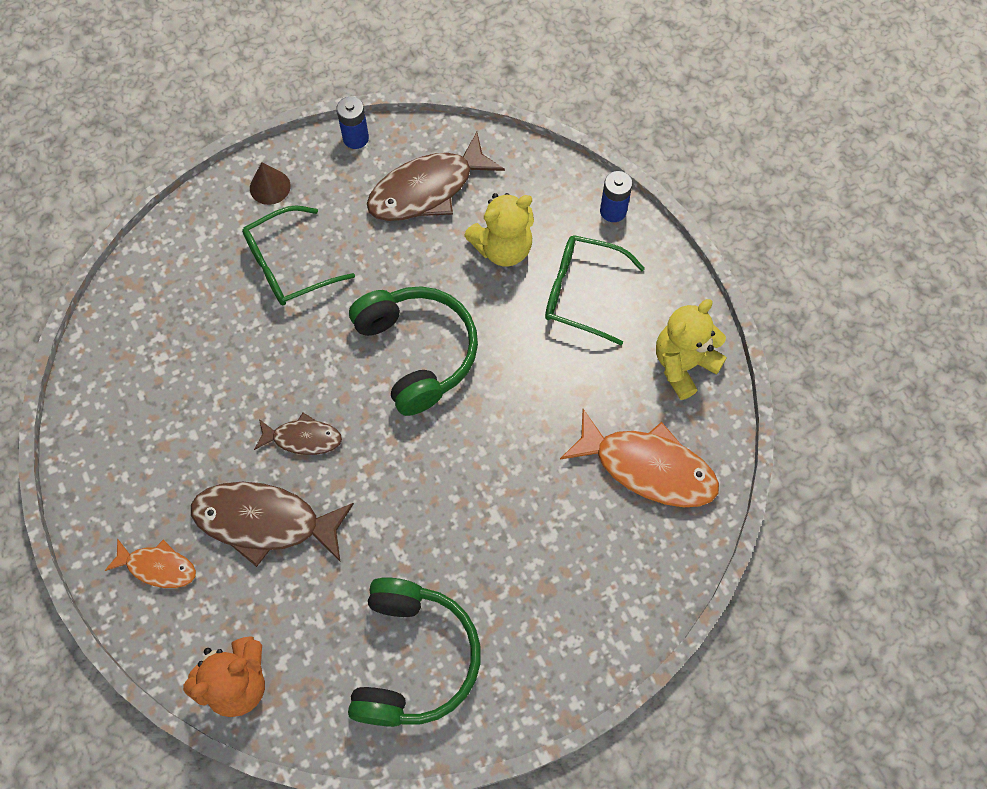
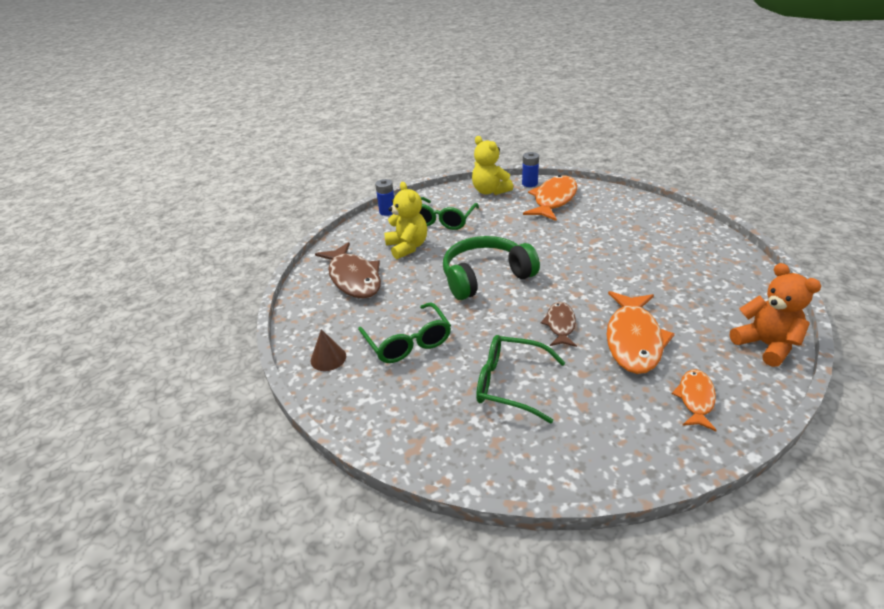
camera: 85 degrees left, 30 degrees down
brown fish [191,482,354,567] -> orange fish [607,291,675,374]
blue battery [337,97,369,149] -> blue battery moved to [522,152,539,187]
green headphones [348,577,481,727] -> none
none -> green glasses [476,335,565,424]

